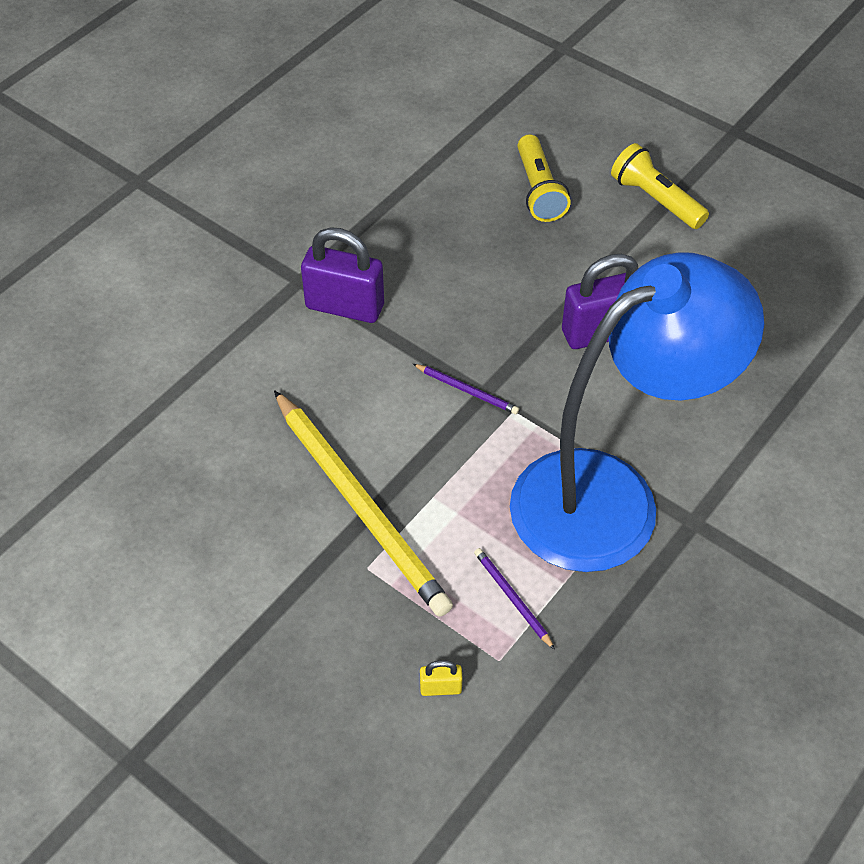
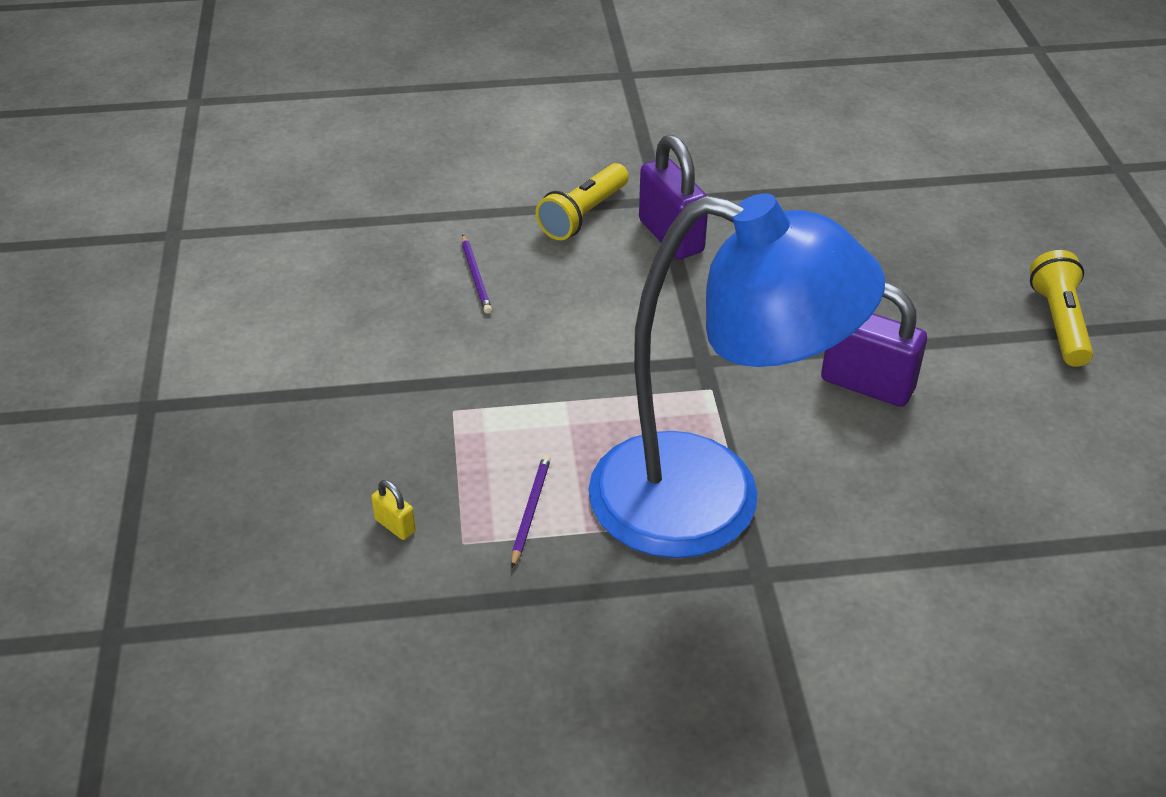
camera: 45 degrees right, 10 degrees down
yellow pencil [274,390,453,617] -> none
purple pencil [413,364,519,414] -> purple pencil moved to [462,234,492,314]
yellow flashlight [517,134,571,222] -> yellow flashlight moved to [536,163,629,240]

